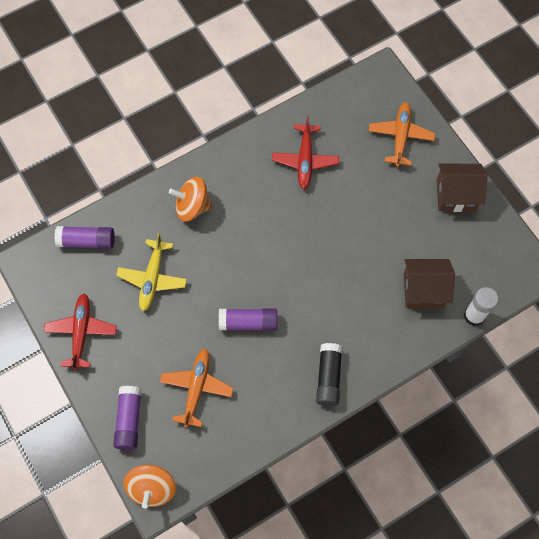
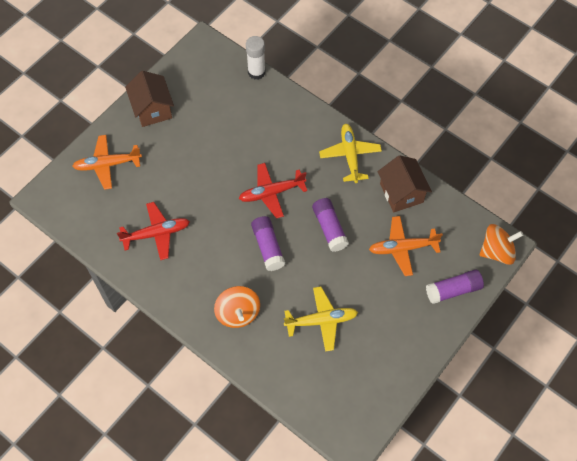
camera: 110 degrees left, 5 degrees down
red plane [44,293,117,370] -> red plane moved to [239,163,307,219]
purple glue stick [54,226,115,249] -> purple glue stick moved to [251,216,285,271]
black glue stick [316,343,342,406] -> yellow plane [319,123,382,183]
brown house [404,259,455,307] -> brown house moved to [378,155,432,212]

